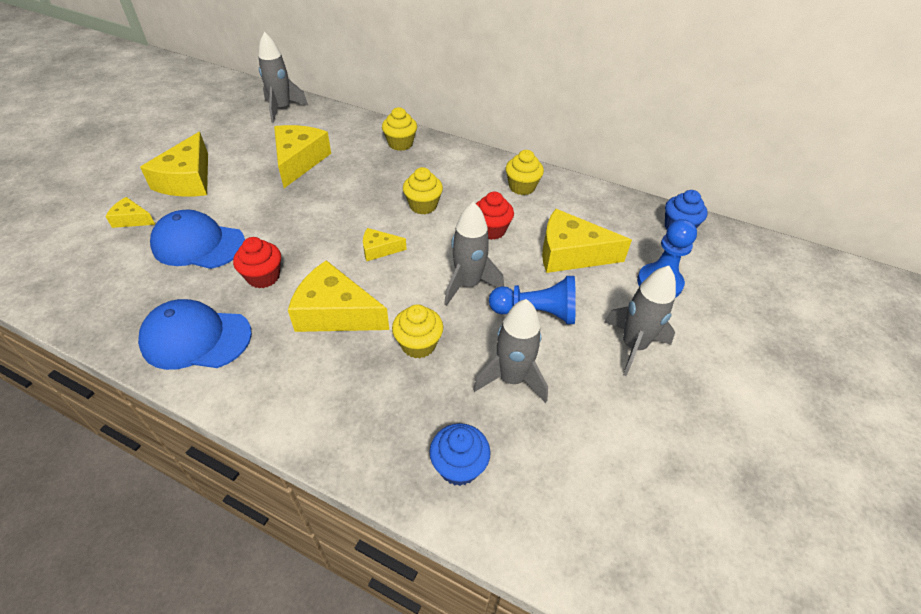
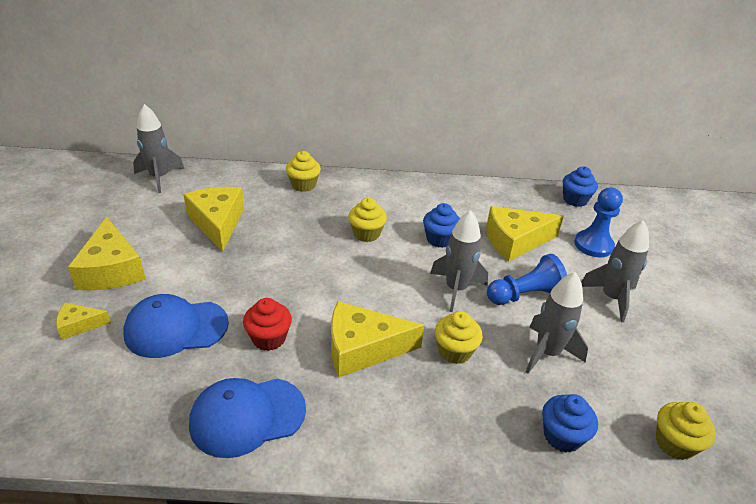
camera: 25 degrees left, 10 degrees down
yellow cheese [363,228,407,261] -> none
red cupcake [476,192,514,240] -> blue cupcake [423,203,460,248]
yellow cupcake [506,150,544,195] -> yellow cupcake moved to [656,402,716,460]

